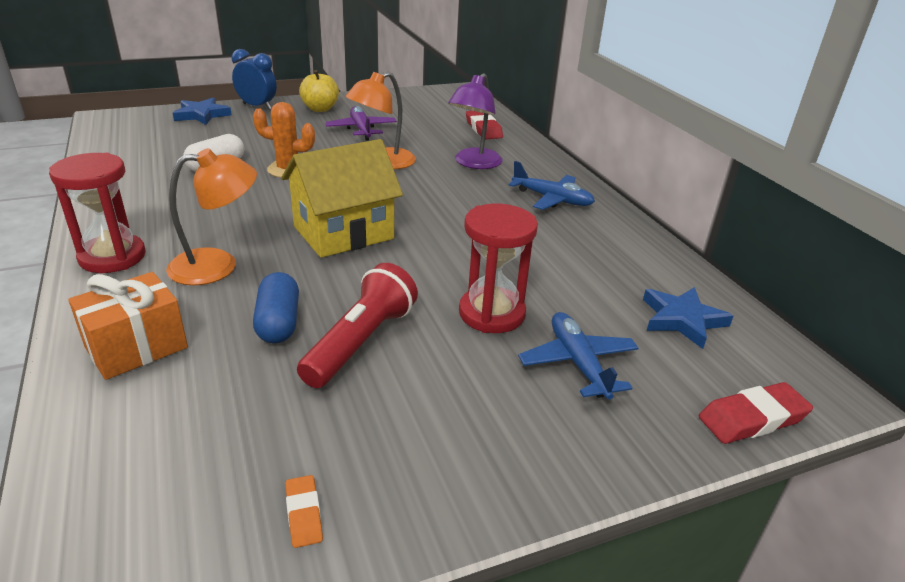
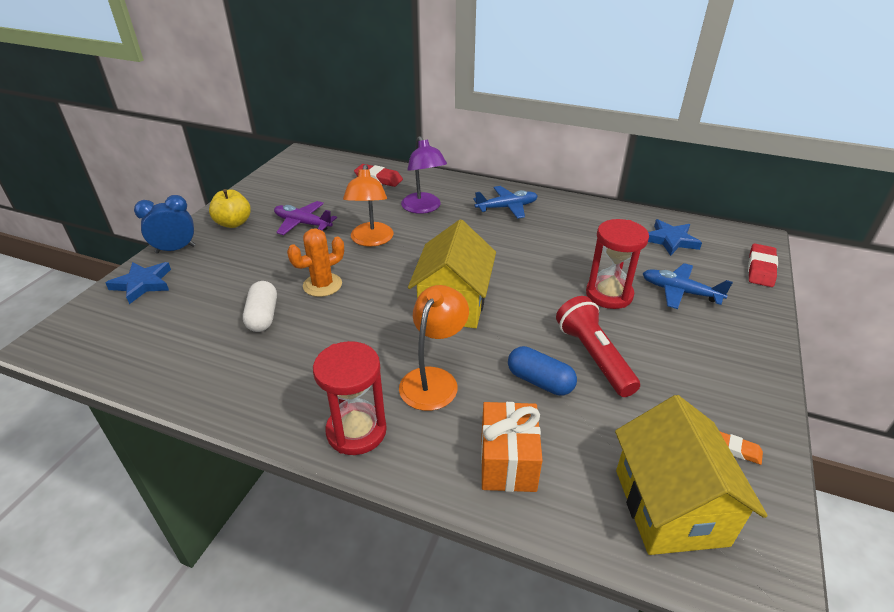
camera: 45 degrees left, 5 degrees up
none -> yellow house [615,395,767,555]

